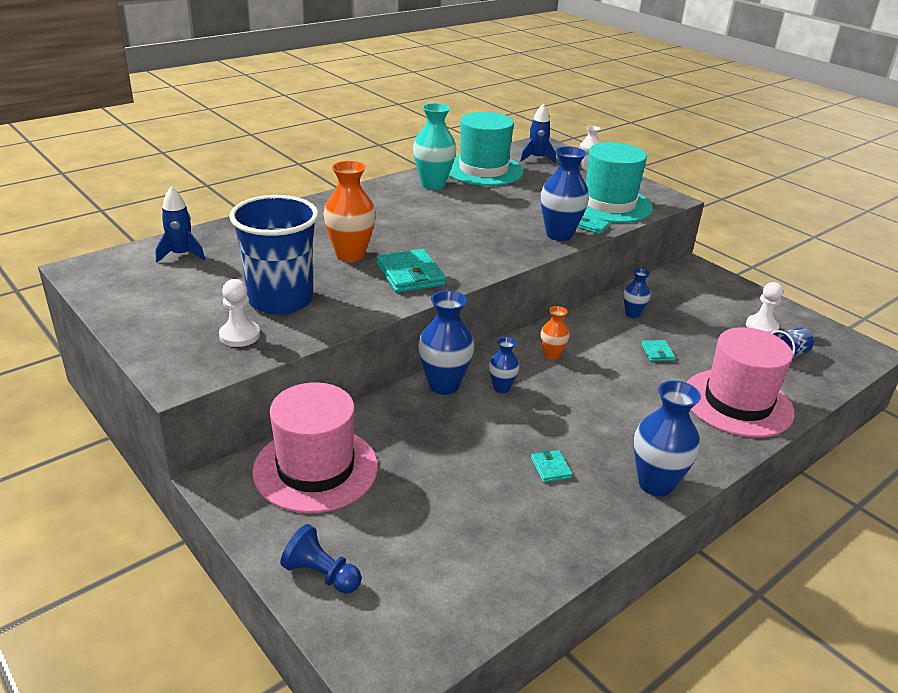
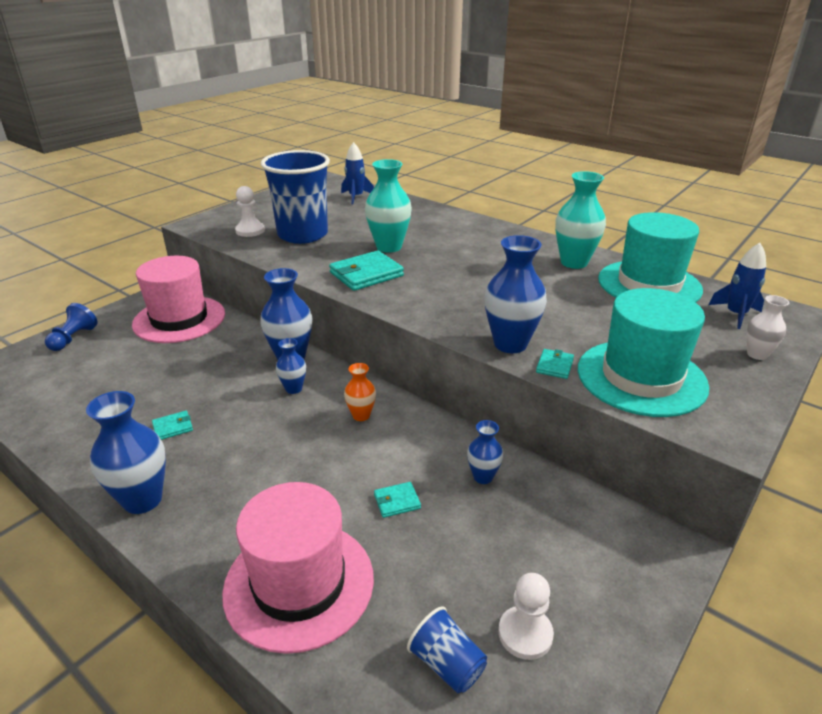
camera: 80 degrees right, 0 degrees up
orange vase [323,161,376,262] -> turquoise vase [365,159,412,253]

